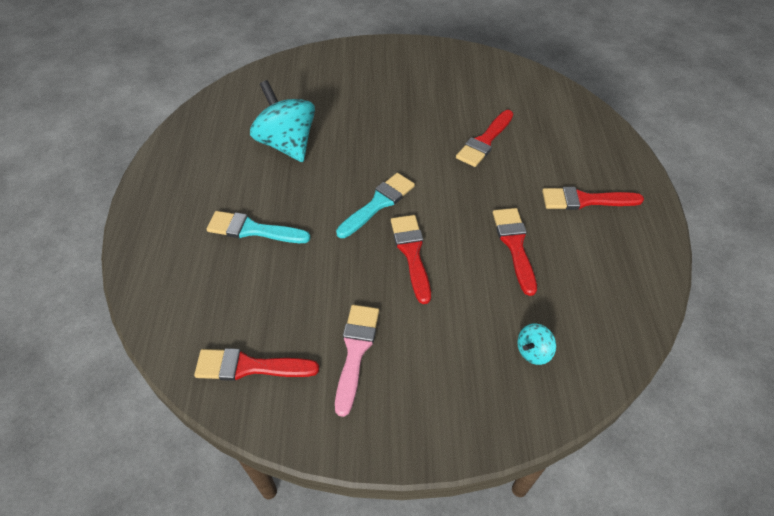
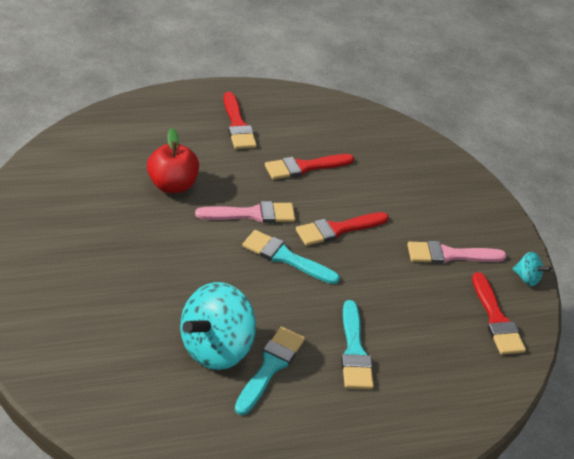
camera: 110 degrees left, 10 degrees down
red brush [456,110,513,167] -> red apple [147,128,199,193]
turquoise spinning top [517,324,556,365] -> turquoise spinning top moved to [513,252,551,286]
none -> pink brush [195,201,295,223]
none -> turquoise brush [235,327,305,415]

